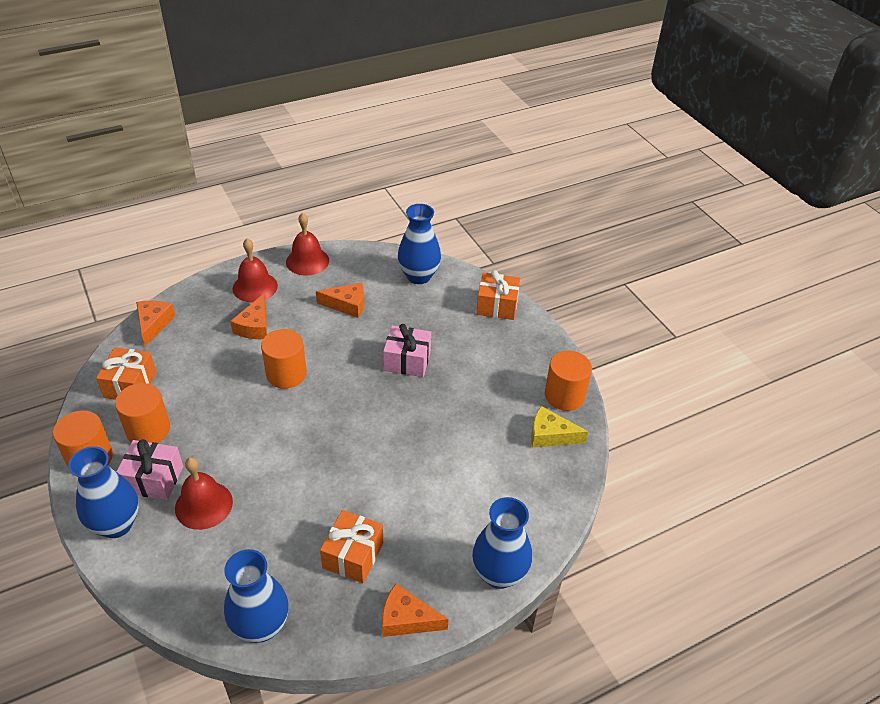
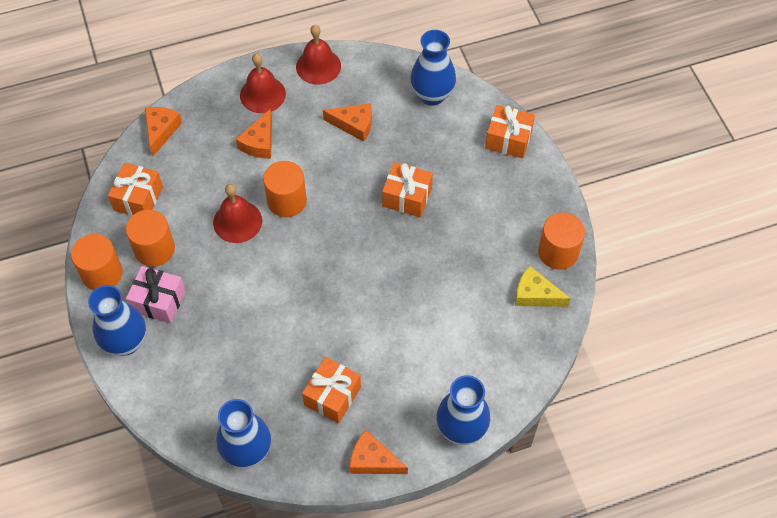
camera: 10 degrees right, 15 degrees up
red bell [175,457,233,530] -> red bell moved to [213,184,262,243]
pink gift [383,324,431,377] -> orange gift [382,162,433,217]

